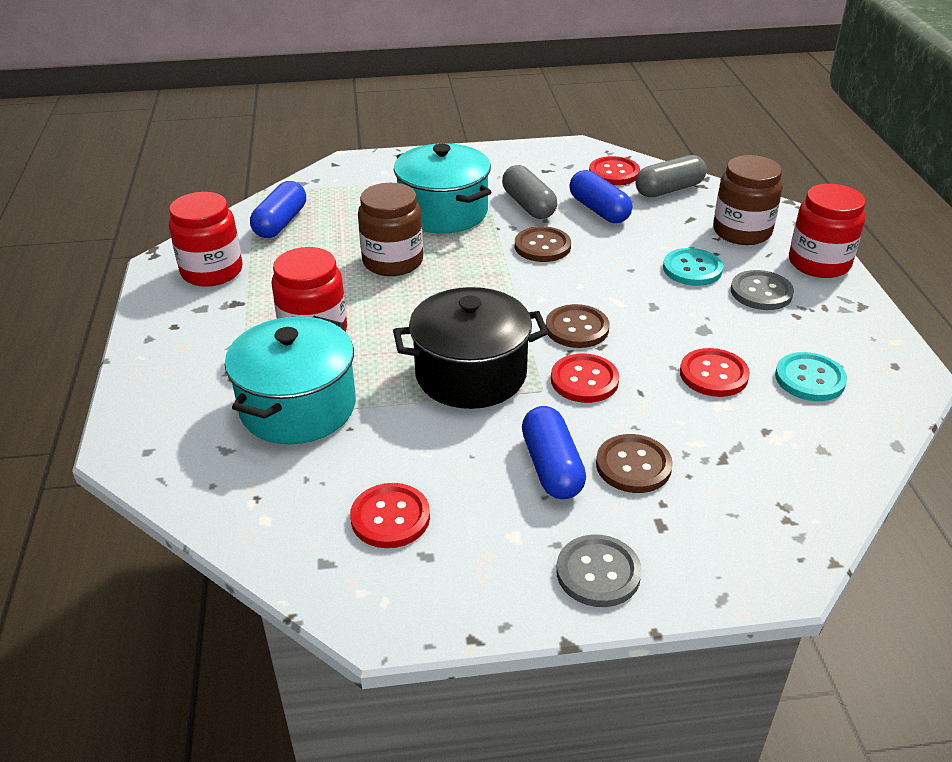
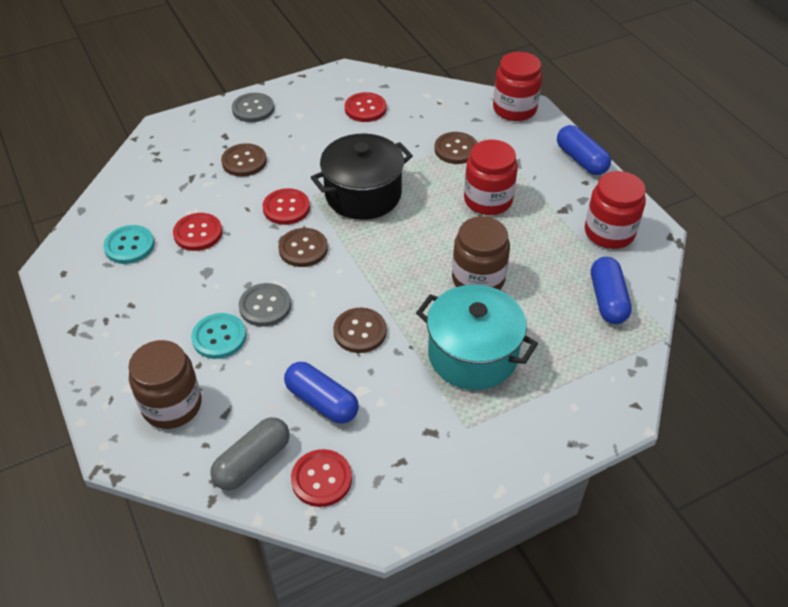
camera: 160 degrees right, 10 degrees up
turquoise pot [225,316,356,444] -> brown button [434,132,478,164]
grey capsule [502,165,557,219] -> none
blue capsule [522,406,586,499] -> blue capsule moved to [557,125,611,175]
grey button [731,270,794,310] -> grey button moved to [239,283,291,327]
red jar [789,184,866,278] -> red jar moved to [493,52,542,121]

